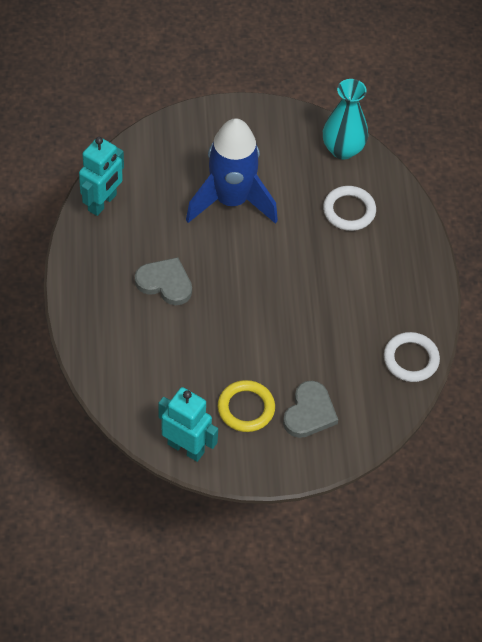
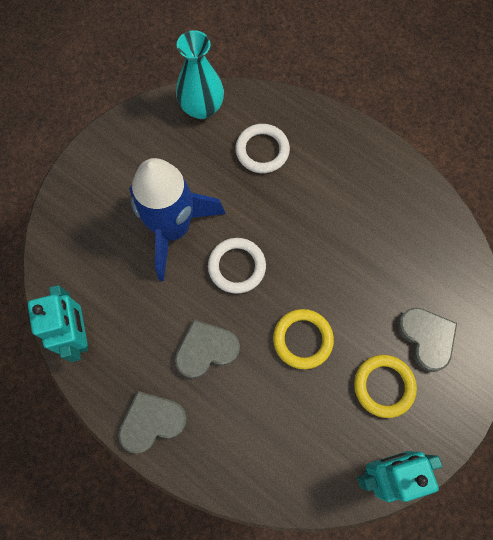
camera: 45 degrees left, 15 degrees up
white ring [384,332,440,382] -> white ring moved to [208,238,266,294]
none -> grey heart [119,391,187,454]
none -> yellow ring [273,309,334,369]

